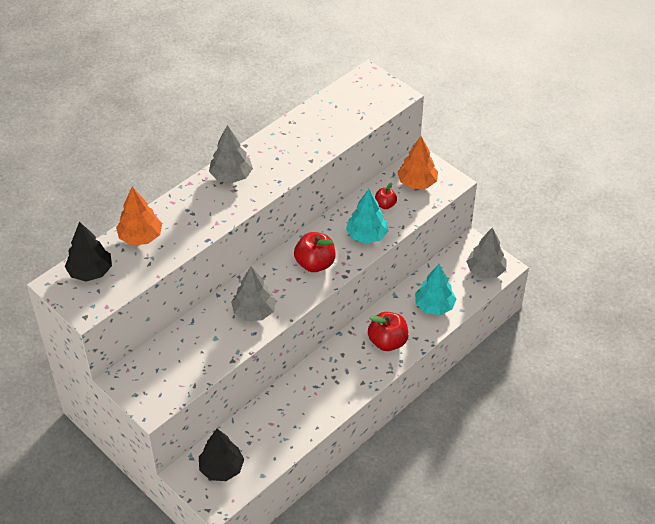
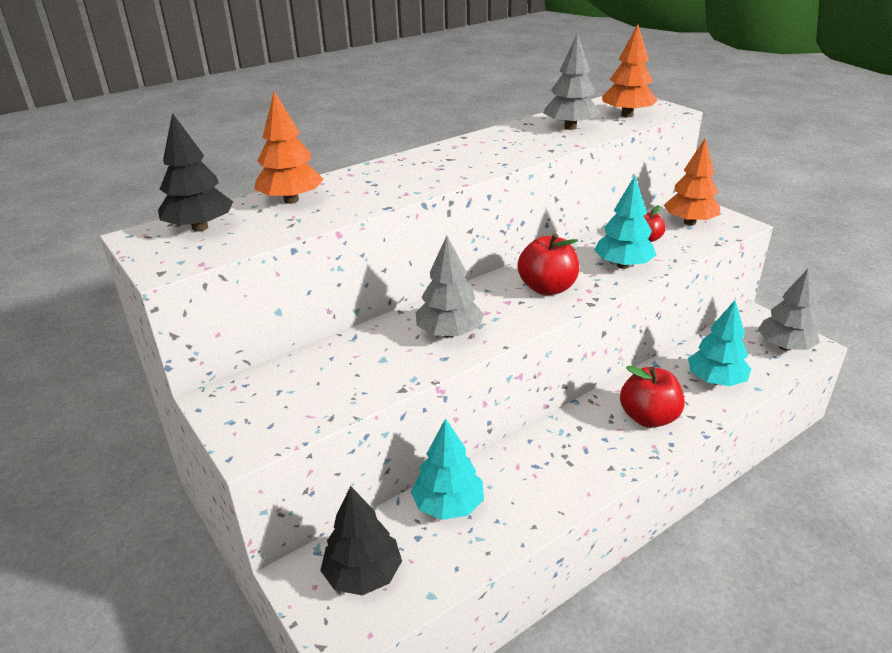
camera: 10 degrees right, 15 degrees down
grey tree [209,125,253,183] -> grey tree moved to [544,33,601,130]
none -> turquoise tree [411,418,484,520]
none -> orange tree [602,24,657,117]

